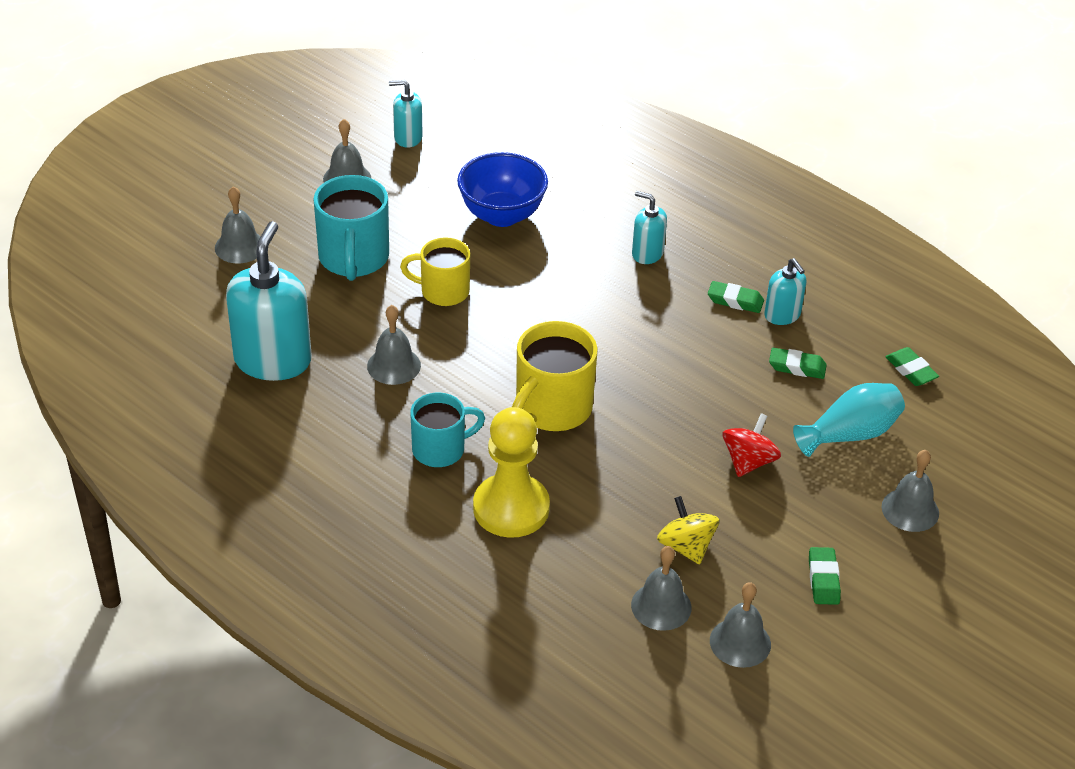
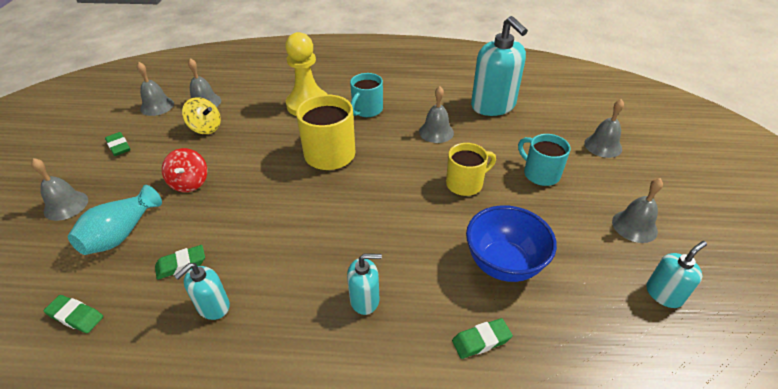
camera: 145 degrees right, 0 degrees up
turquoise mug [313,175,389,281] -> turquoise mug [518,134,571,186], size x0.66
green eraser [708,281,764,313] -> green eraser moved to [452,318,513,359]
turquoise soap dispenser [764,258,806,325] -> turquoise soap dispenser turned 75 degrees counterclockwise [174,263,230,320]

